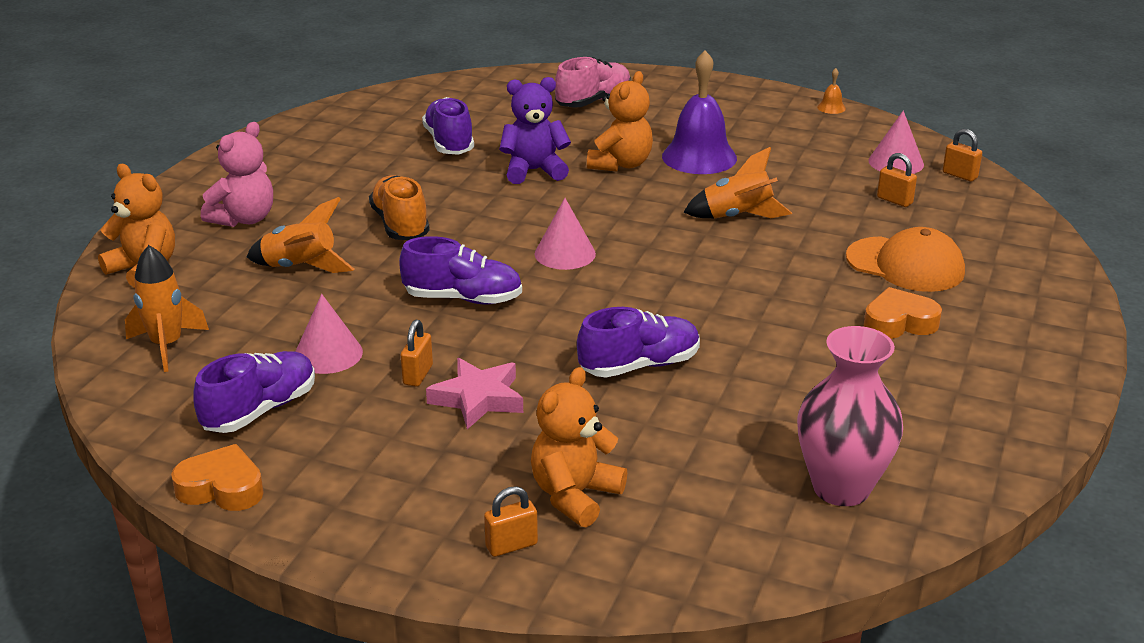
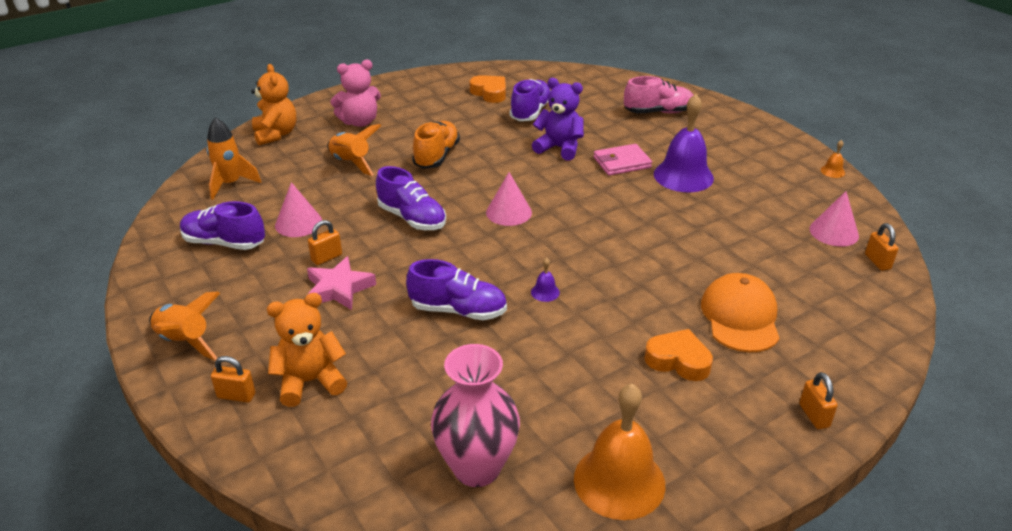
camera: 35 degrees right, 5 degrees up
orange heart [171,444,264,511] -> orange heart moved to [470,75,506,103]
purple shoe [193,351,315,433] -> purple shoe turned 150 degrees counterclockwise [180,201,265,250]
orange teddy bear [587,71,653,171] -> pink wallet [593,144,652,176]
orange rocket [683,147,792,218] -> orange rocket moved to [149,291,220,361]
orange cap [846,227,965,292] -> orange cap turned 150 degrees counterclockwise [701,273,780,352]
orange padlock [877,153,917,207] -> orange padlock moved to [799,372,838,429]
none -> purple bell [531,258,560,302]
none -> orange bell [574,384,665,520]

